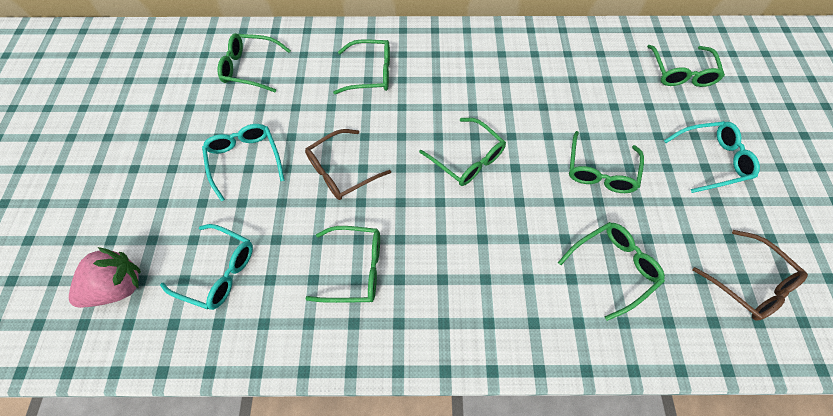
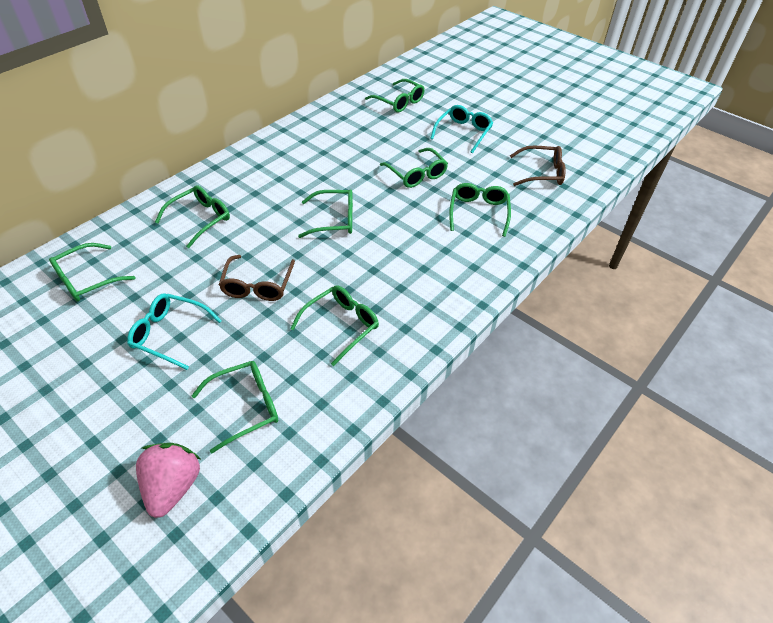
camera: 50 degrees left, 15 degrees down
turquoise glasses [160,224,253,310] -> green glasses [191,361,278,453]

